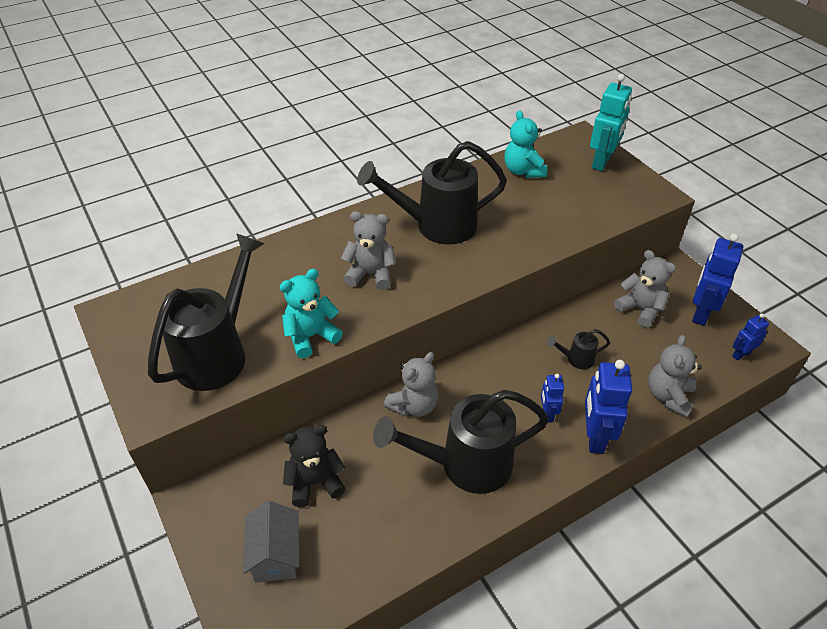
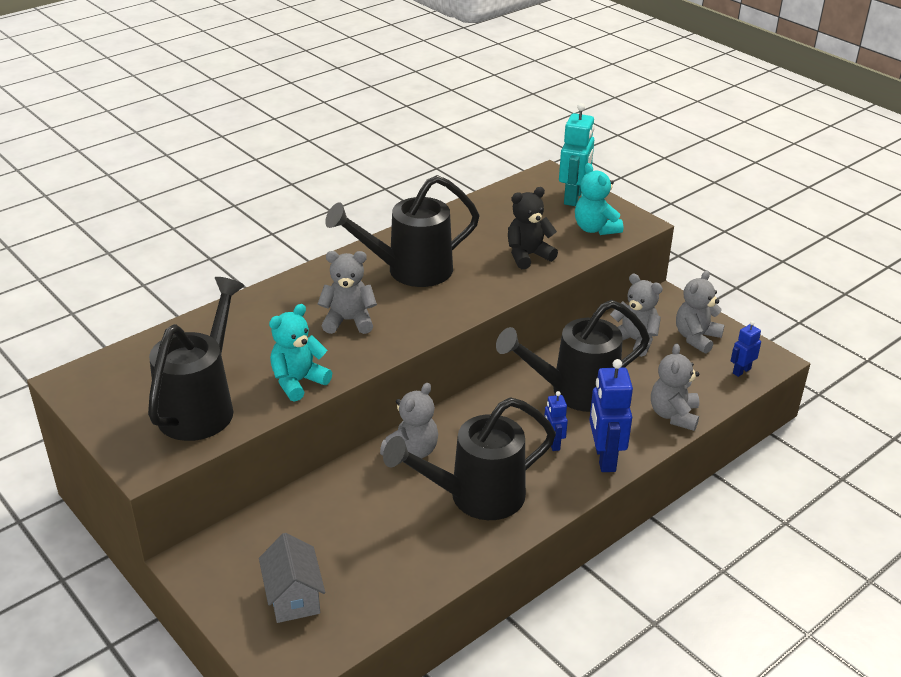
camera: 10 degrees left, 10 degrees down
black teddy bear [283,425,346,507] -> black teddy bear moved to [508,187,558,269]
turquoise teddy bear [504,110,547,178] -> turquoise teddy bear moved to [575,163,623,235]
black watering can [547,329,610,369] -> black watering can [496,300,650,412], size x2.32
blue robot [692,233,743,326] -> grey teddy bear [676,270,725,354]

